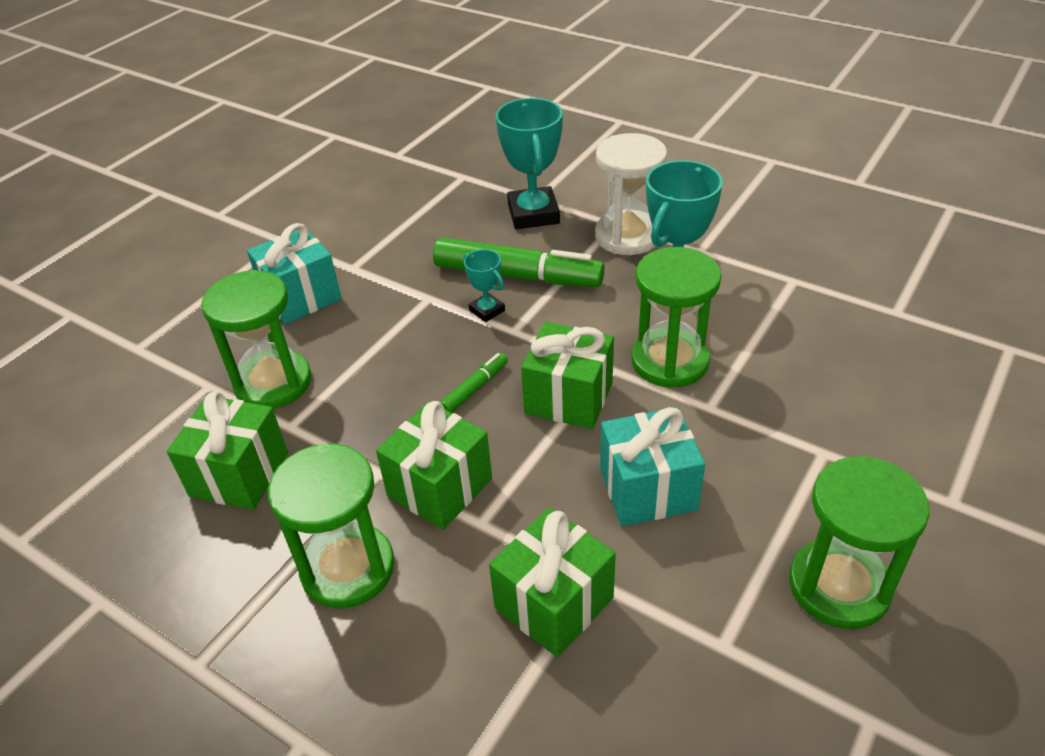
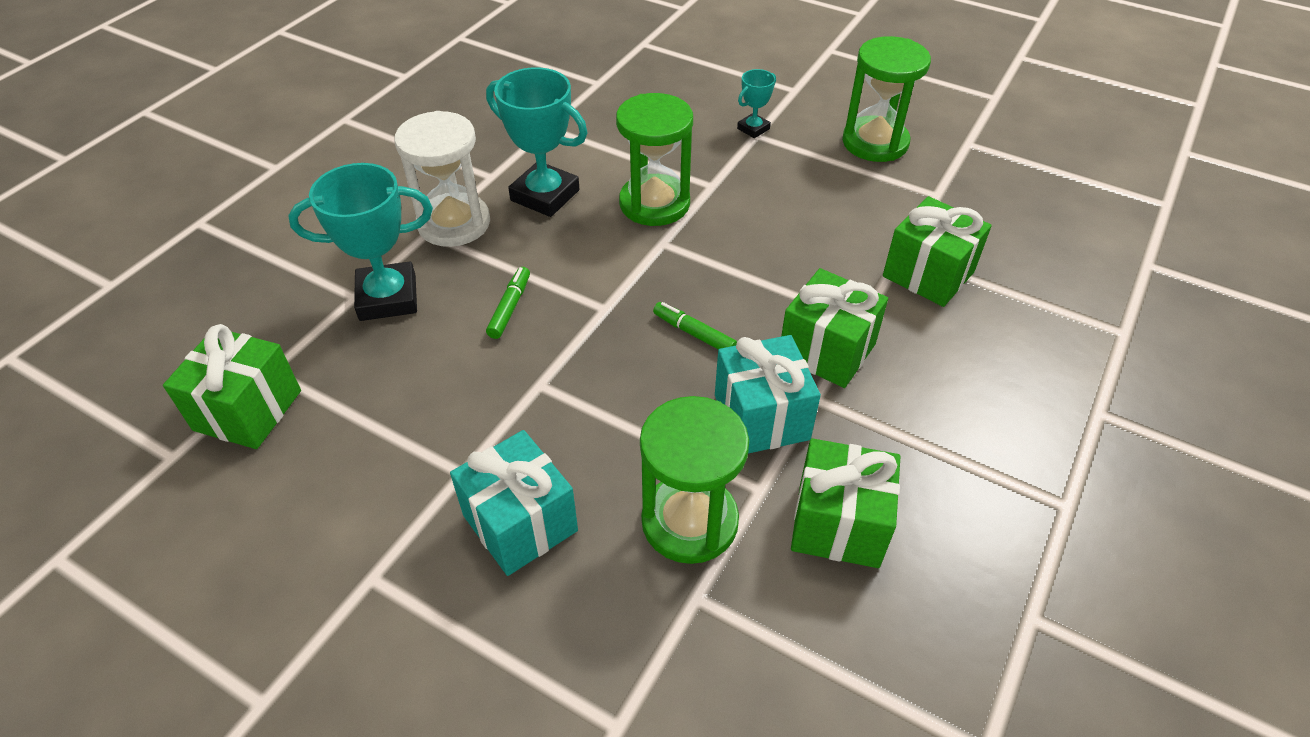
camera: 95 degrees left, 5 degrees up
green hourglass [268,443,394,608] -> none
green marker [433,238,605,287] -> green marker [486,267,530,339], size x0.46
turquoise trophy [464,249,505,322] -> turquoise trophy moved to [737,69,776,138]
green gift [521,322,614,429] -> green gift moved to [163,324,301,449]
turquoise gift [600,407,705,526] -> turquoise gift moved to [715,335,821,454]

